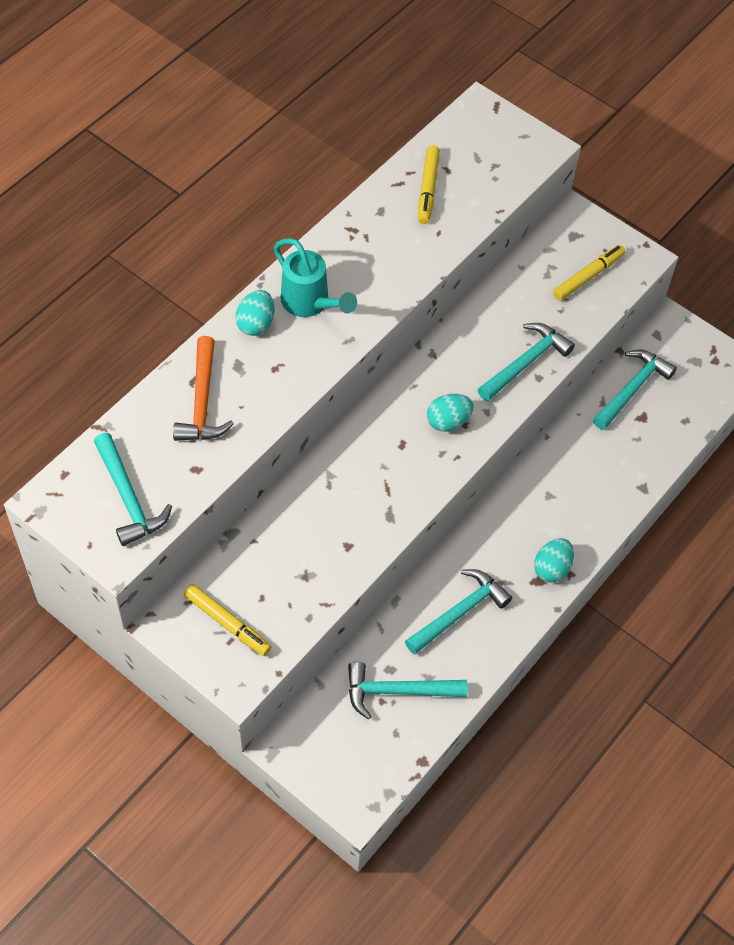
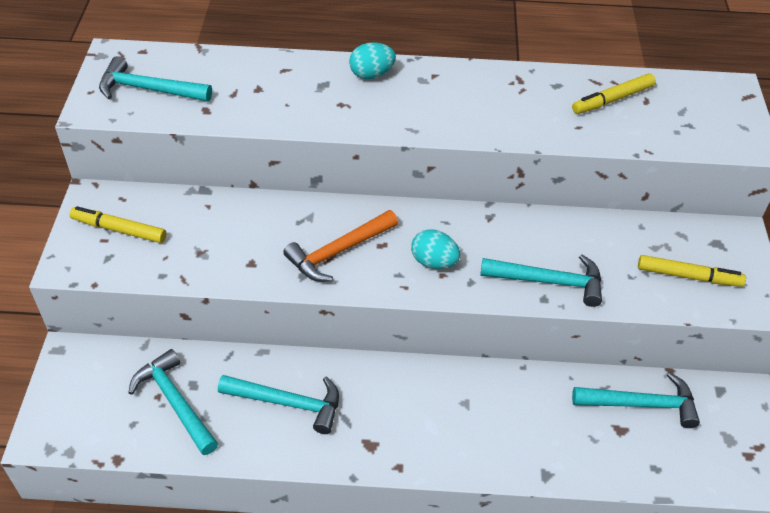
camera: 55 degrees right, 10 degrees down
turquoise hammer [94,433,172,546] -> turquoise hammer turned 75 degrees clockwise [99,56,212,102]
orange hammer [173,336,234,441] -> orange hammer moved to [283,210,398,281]
yellow marker [183,584,271,656] -> yellow marker turned 105 degrees clockwise [70,206,166,243]
turquoise watering can [274,238,357,317] -> none
turquoise egg [534,538,574,583] -> none

